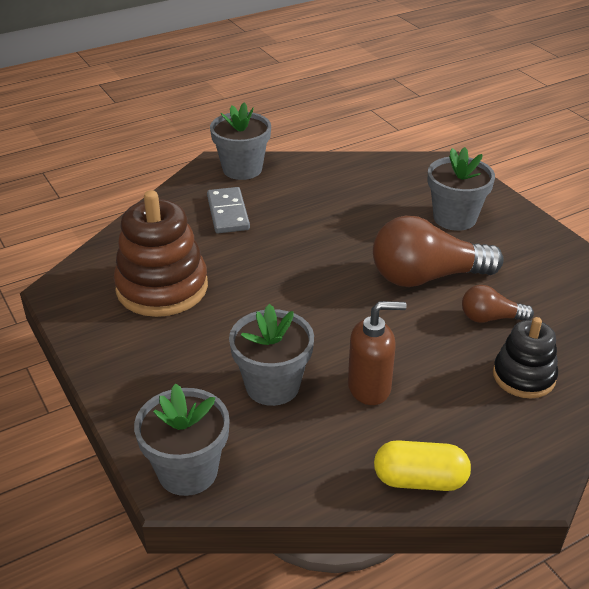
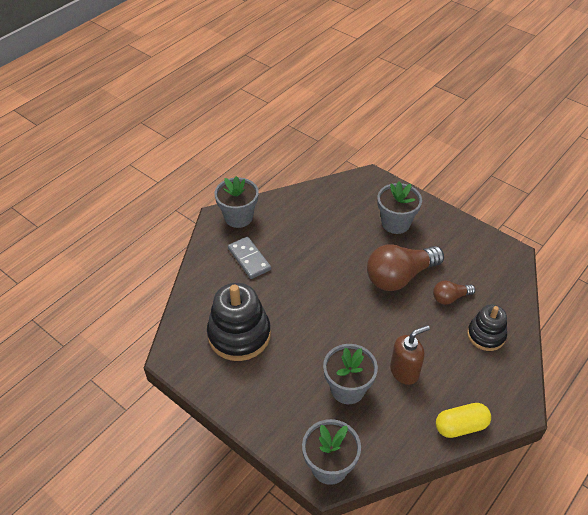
camera: 20 degrees left, 10 degrees up
brown stacking toy [114,190,208,317] -> black stacking toy [207,283,271,361]

